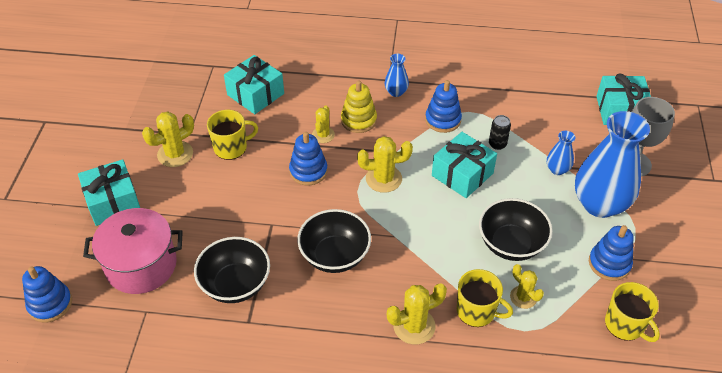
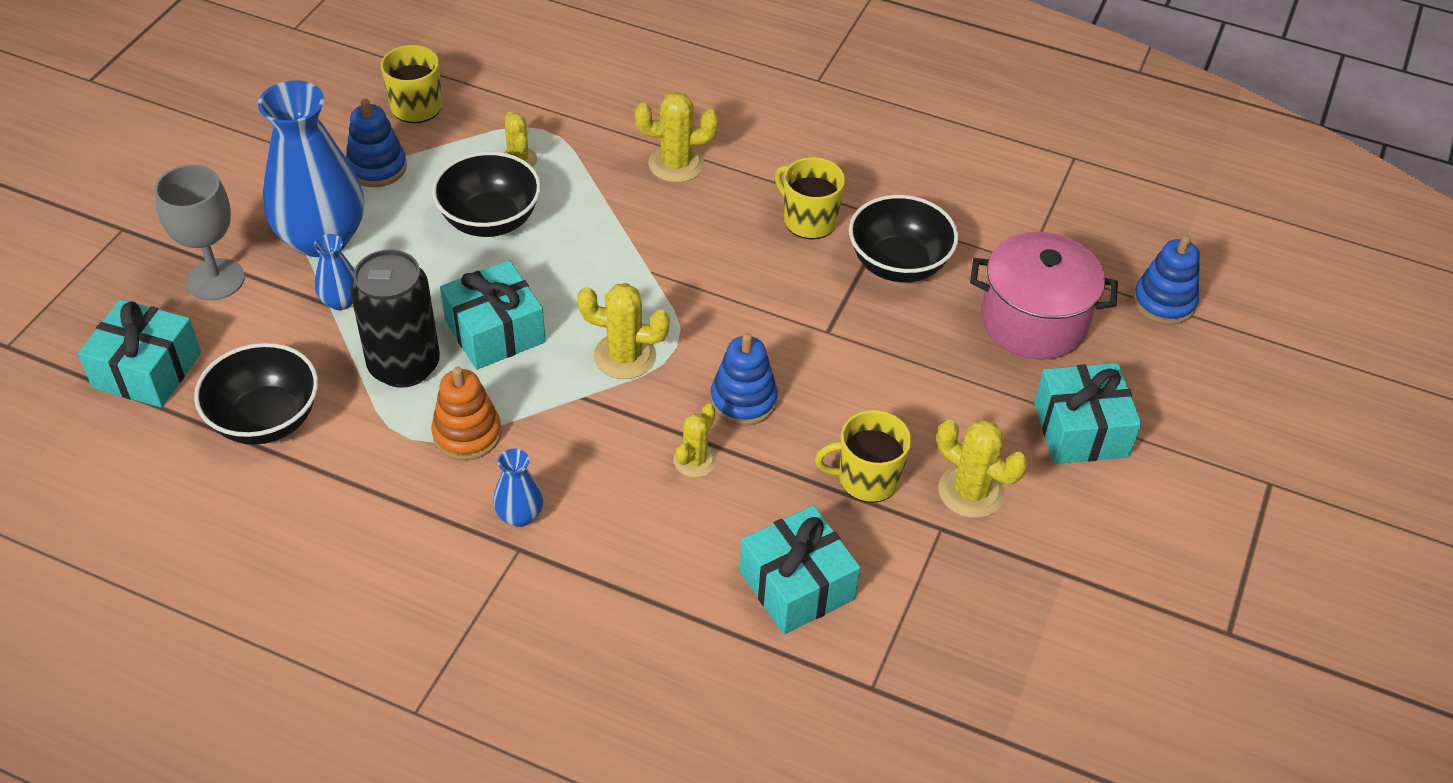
camera: 165 degrees left, 0 degrees up
yellow cactus [142,112,194,167] -> yellow cactus turned 60 degrees clockwise [937,419,1028,518]
black bowl [297,209,371,273] -> black bowl moved to [194,343,318,445]
yellow stacking toy [341,80,377,133] -> none
blue stacking toy [425,80,462,133] -> orange stacking toy [431,367,502,461]
yellow mug [457,269,513,327] -> yellow mug moved to [775,157,845,239]
black can [489,115,511,150] -> black can [350,250,440,388], size x2.21

